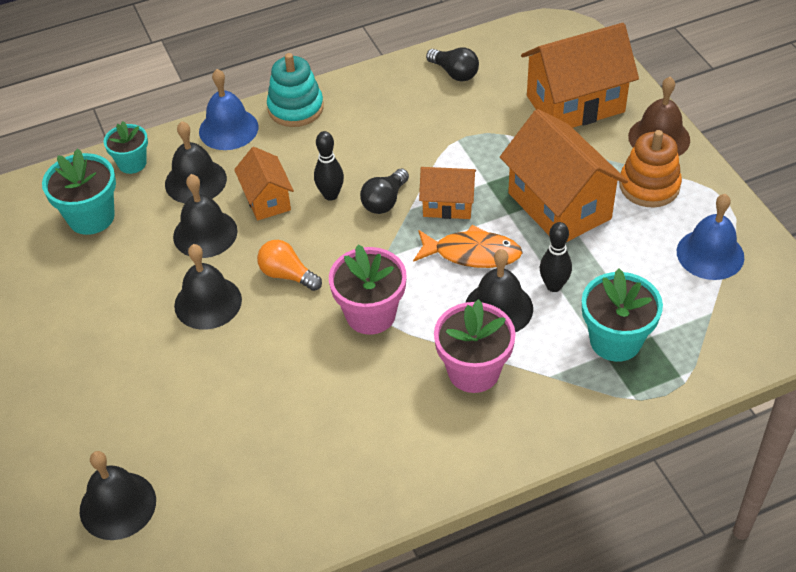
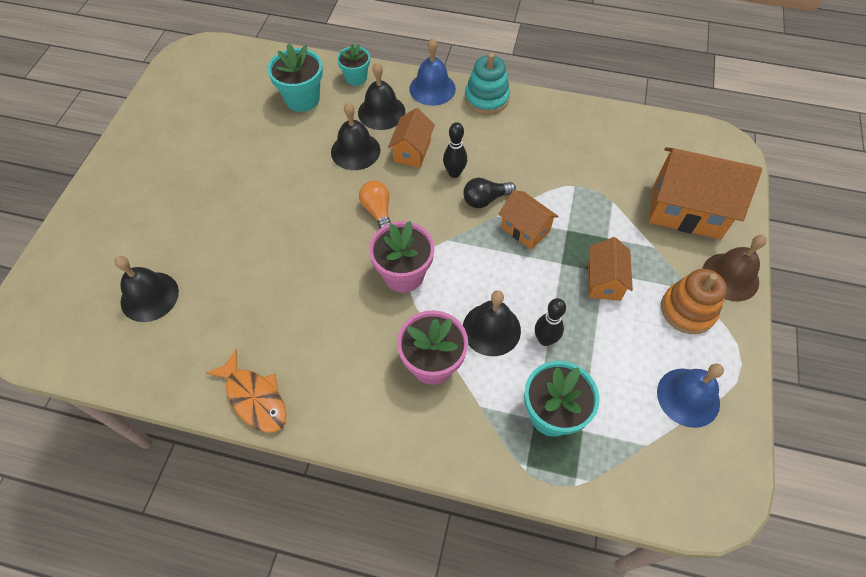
camera: 35 degrees right, 10 degrees up
black bell [174,244,242,330] -> none
orange fish [413,225,522,268] -> orange fish moved to [206,349,287,432]
black light bulb [426,47,479,81] -> none
orange house [500,109,628,242] -> orange house [588,237,633,301], size x0.55

